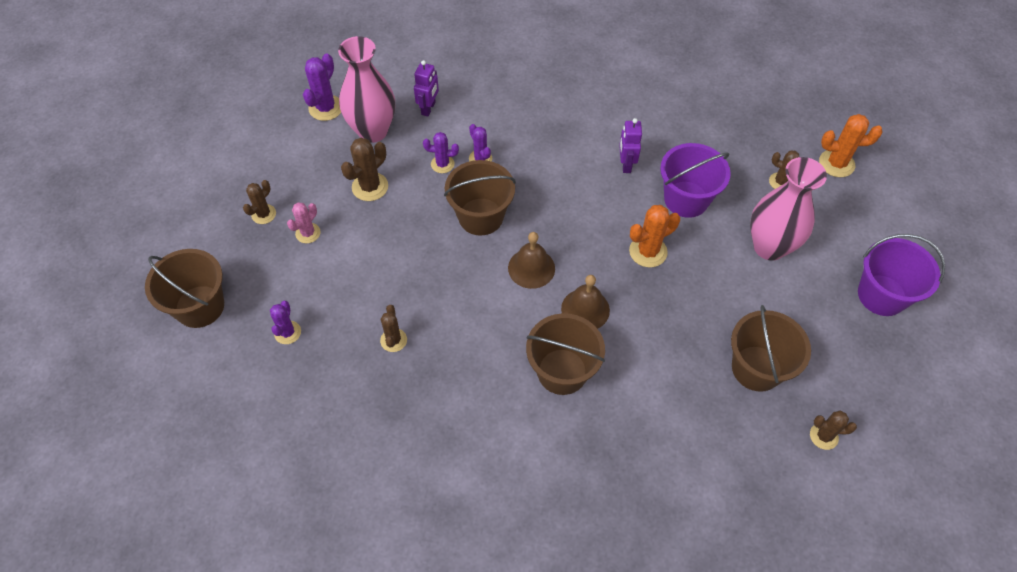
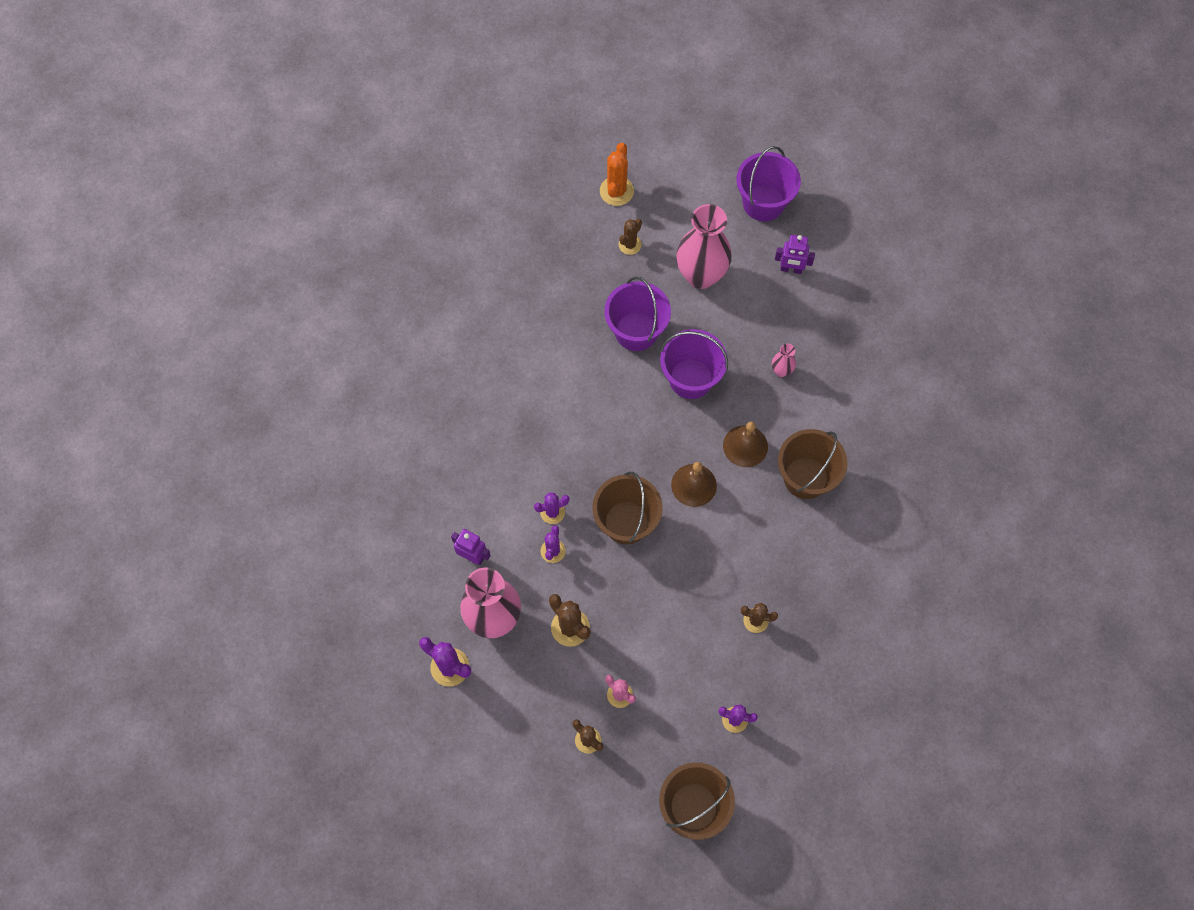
camera: 80 degrees left, 10 degrees up
purple robot [619,118,642,173] -> purple robot moved to [775,235,815,274]
orange cactus [629,205,680,267] -> purple bucket [660,329,728,399]
brown bucket [731,305,811,392] -> none
brown cactus [810,410,857,450] -> none
none -> pink vase [772,344,796,377]

